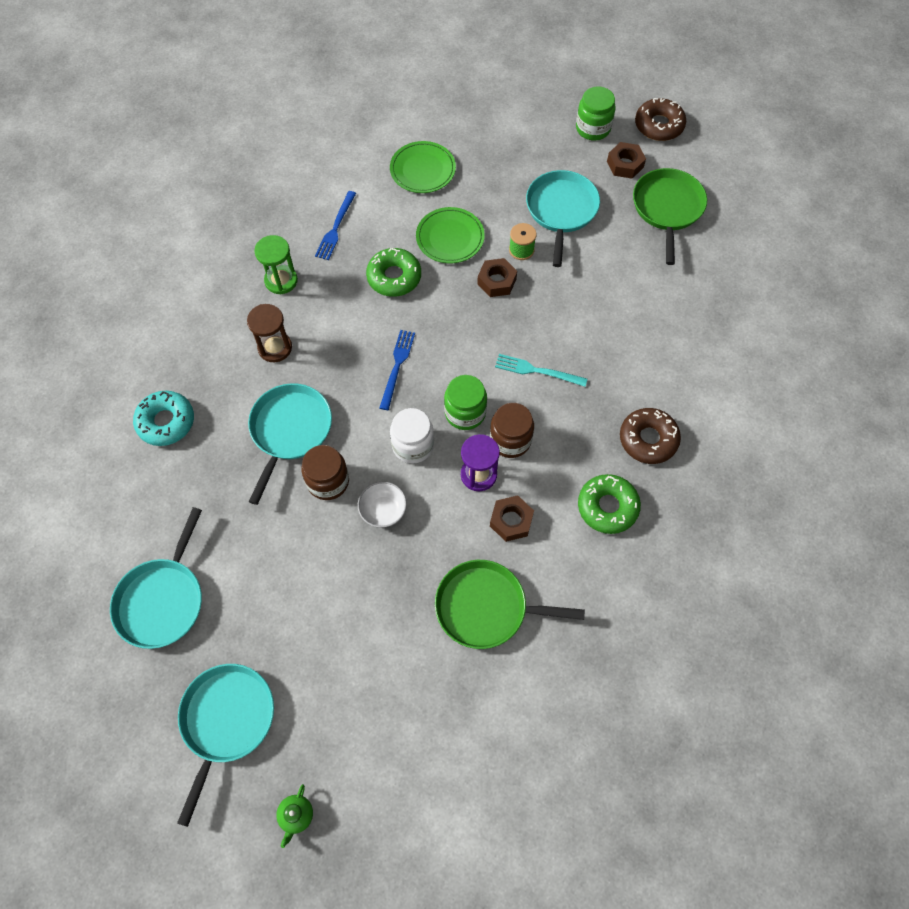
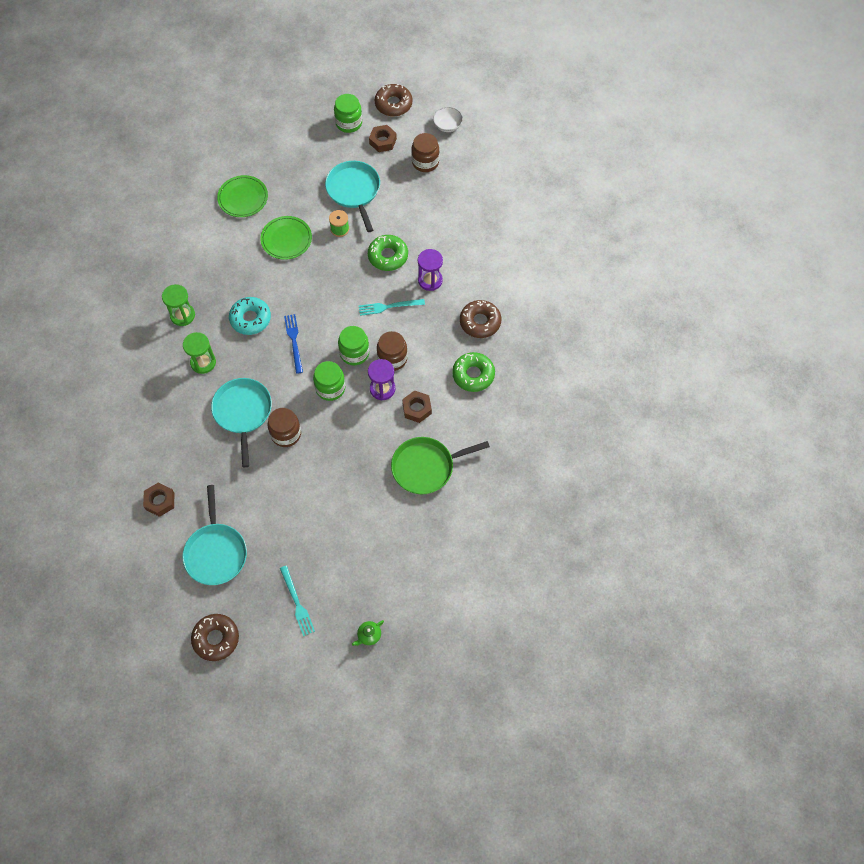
camera: 25 degrees left, 0 degrees up
turquoise donut [133,391,194,446] -> turquoise donut moved to [229,297,271,335]
turquoise pan [177,664,274,827] -> turquoise fork [280,566,315,636]
brown hourglass [247,304,292,362] -> green hourglass [183,332,216,374]
green teapot [276,784,313,848] -> green teapot turned 60 degrees clockwise [352,620,384,646]
blue fork [315,191,356,260] -> none
white bowl [358,482,407,528] -> white bowl moved to [433,107,463,132]
green donut [366,248,421,297] -> green donut moved to [368,235,408,271]
white jar [390,408,434,464] -> green jar [313,361,345,401]
brown nut [477,258,517,297] -> brown nut moved to [143,483,175,517]
green pan [633,168,707,265] -> brown jar [411,133,439,172]
none -> brown donut [191,614,239,661]
none -> purple hourglass [418,249,443,291]

